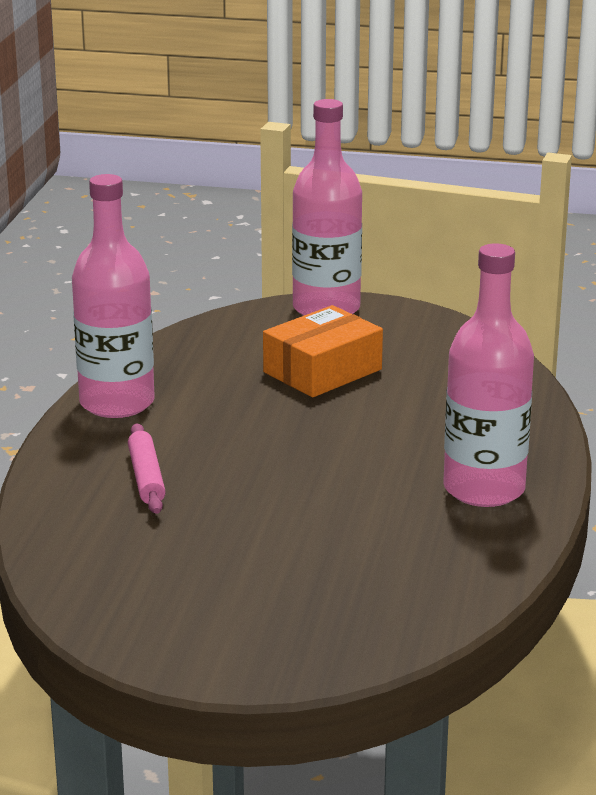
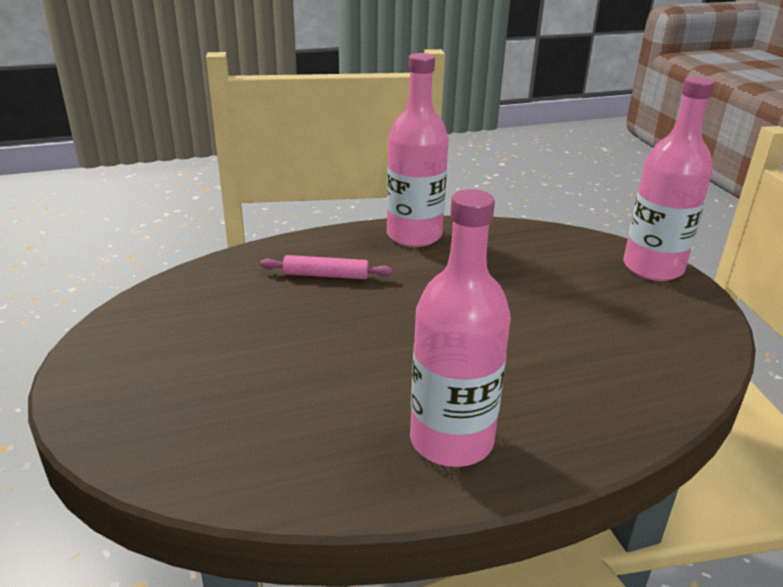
camera: 60 degrees right, 5 degrees up
pink rolling pin [128,423,166,514] -> pink rolling pin turned 45 degrees clockwise [260,255,392,279]
orange box [263,305,383,397] -> none

